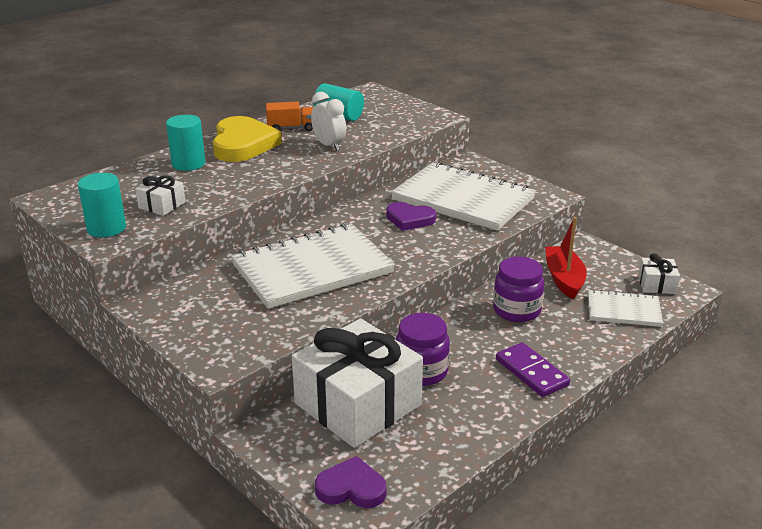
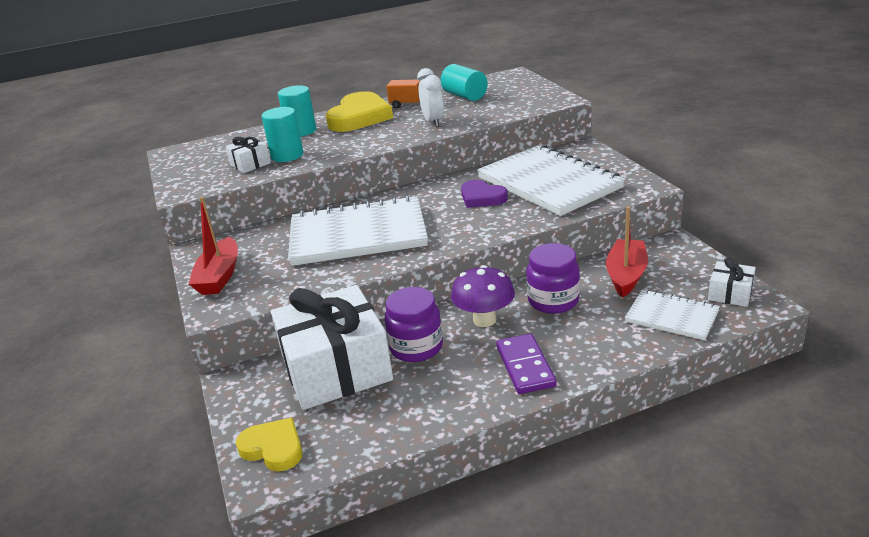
camera: 25 degrees right, 0 degrees up
turquoise cylinder [78,173,126,237] -> turquoise cylinder moved to [261,107,303,162]
purple heart [315,456,386,508] -> yellow heart [236,417,303,471]
none -> red boat [189,197,238,295]
none -> purple mushroom [451,265,515,327]

